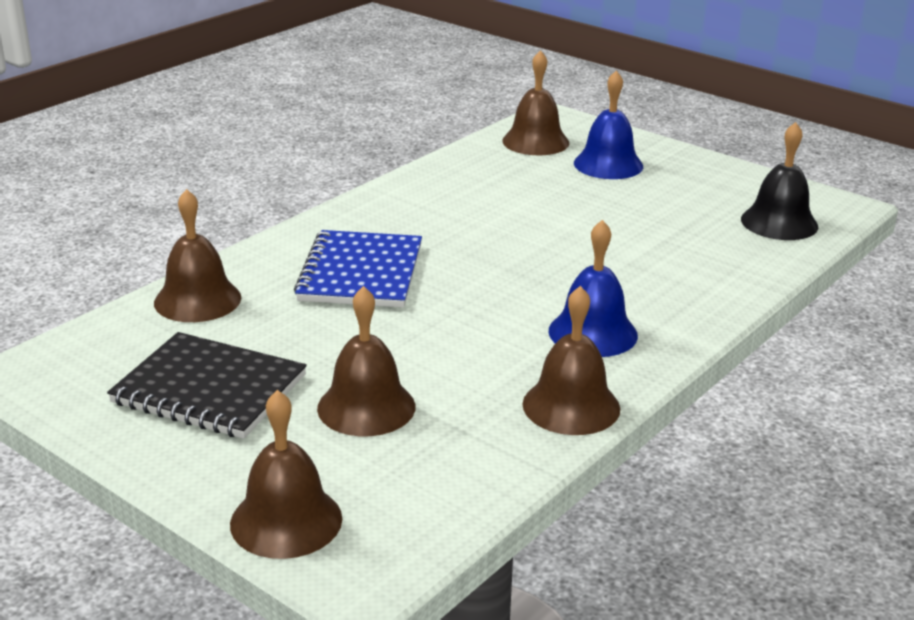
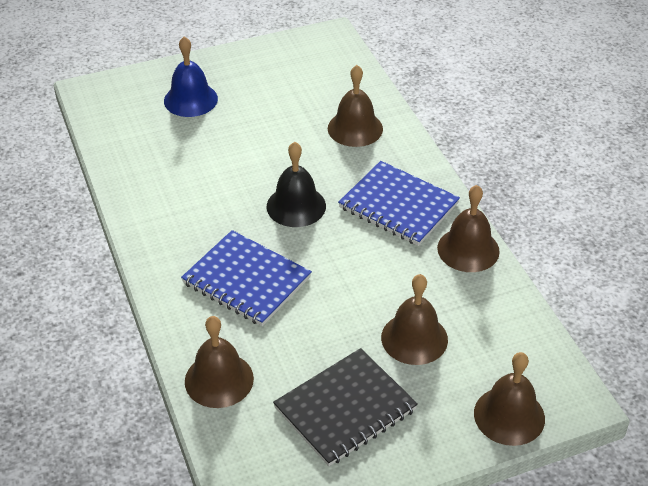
camera: 60 degrees left, 15 degrees up
brown bell [502,50,569,155] -> brown bell moved to [328,65,383,147]
blue bell [549,220,638,357] -> blue notebook [338,161,460,246]
black bell [741,122,818,240] -> black bell moved to [266,142,326,227]

